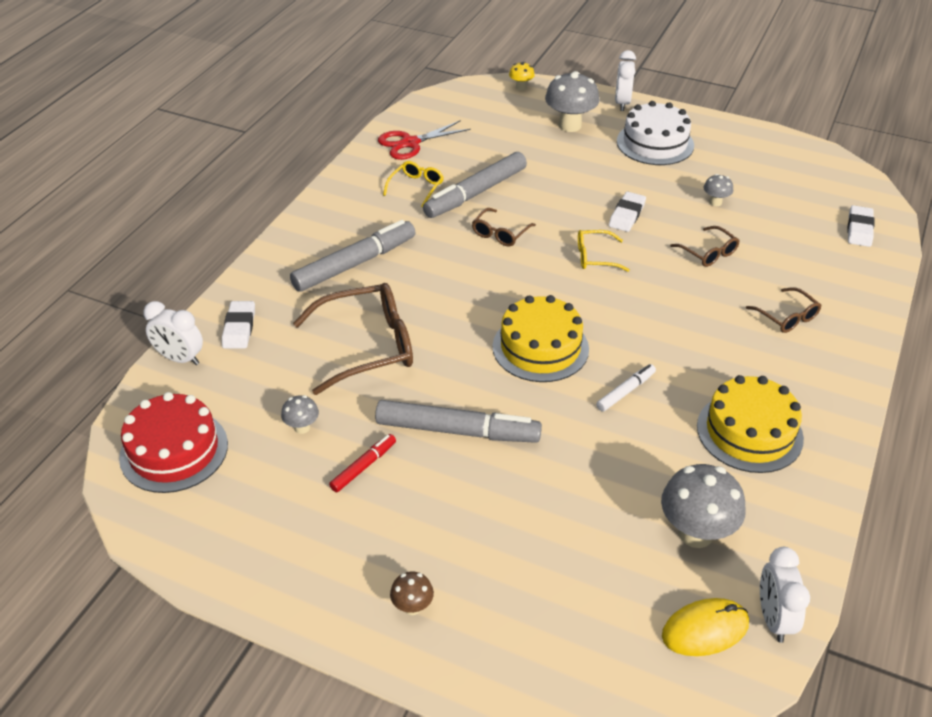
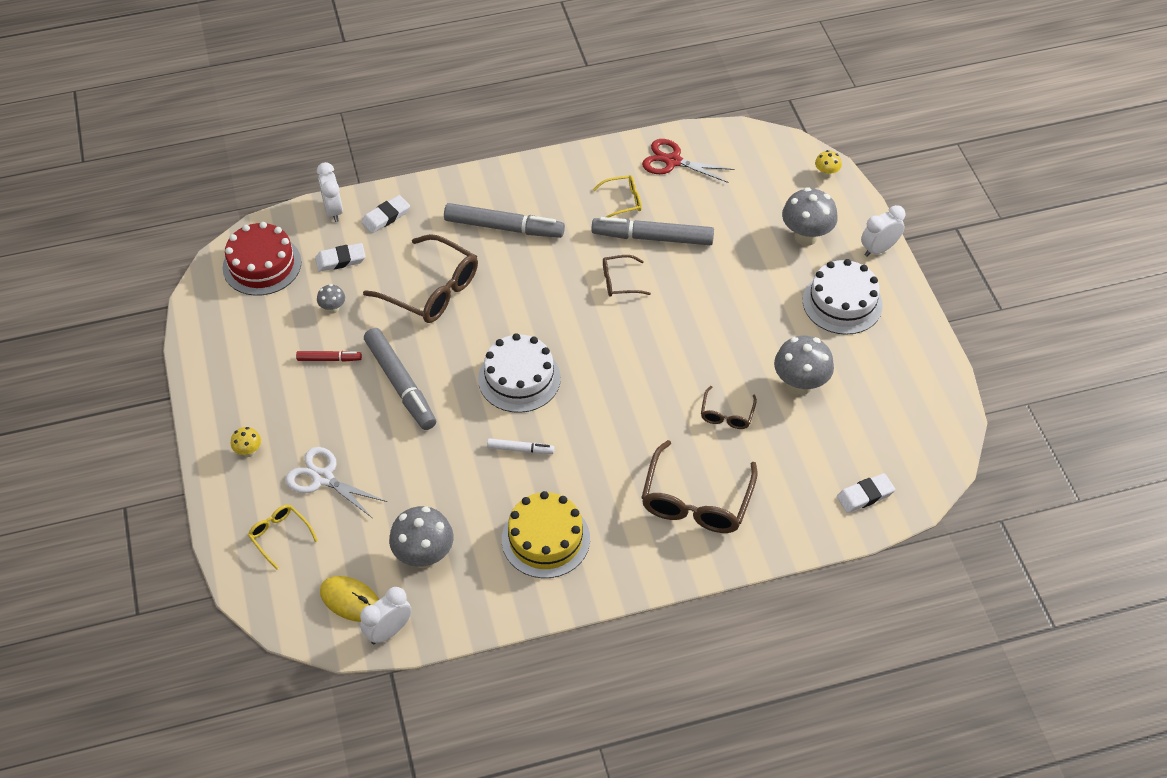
camera: 50 degrees right, 10 degrees up
brown mushroom [390,572,434,615] -> yellow mushroom [231,427,261,457]
yellow cake [492,295,589,382] -> white cake [478,333,561,413]
yellow glasses [578,230,630,272] -> yellow glasses moved to [248,505,318,570]
white eraser [609,192,646,232] -> white eraser moved to [315,243,366,272]
grey mushroom [704,174,733,206] -> grey mushroom [774,336,834,395], size x2.00
brown glasses [746,287,821,333] -> brown glasses [641,440,758,533], size x1.95
none -> white scissors [285,447,387,518]

